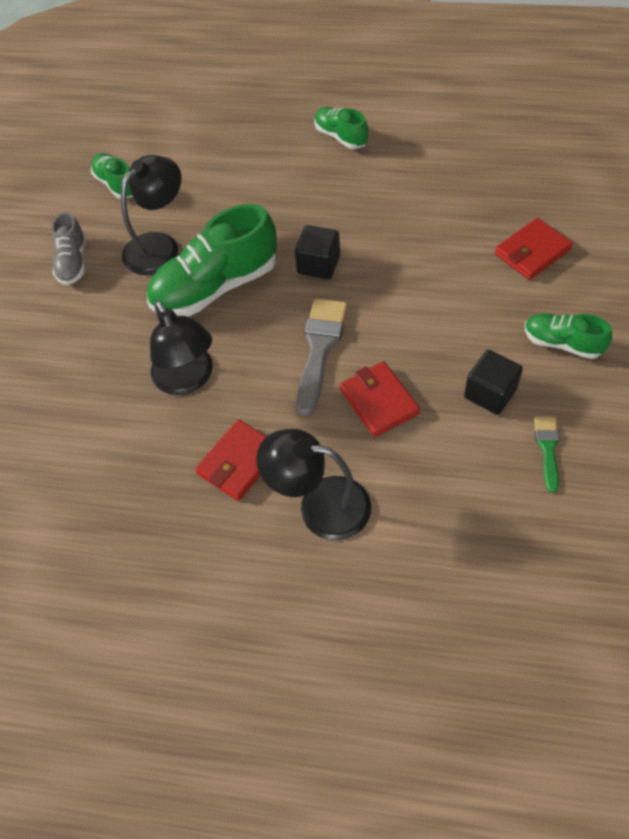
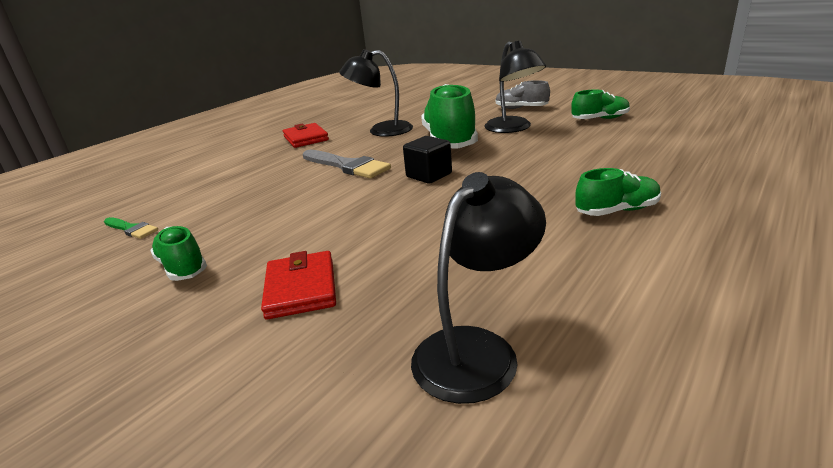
camera: 115 degrees right, 30 degrees down
black lamp [256,429,371,540] -> black lamp moved to [411,172,546,404]
red wallet [340,361,420,437] -> none
black cube [464,350,523,415] -> none
green shoe [525,313,612,359] -> green shoe turned 90 degrees counterclockwise [150,226,207,281]

